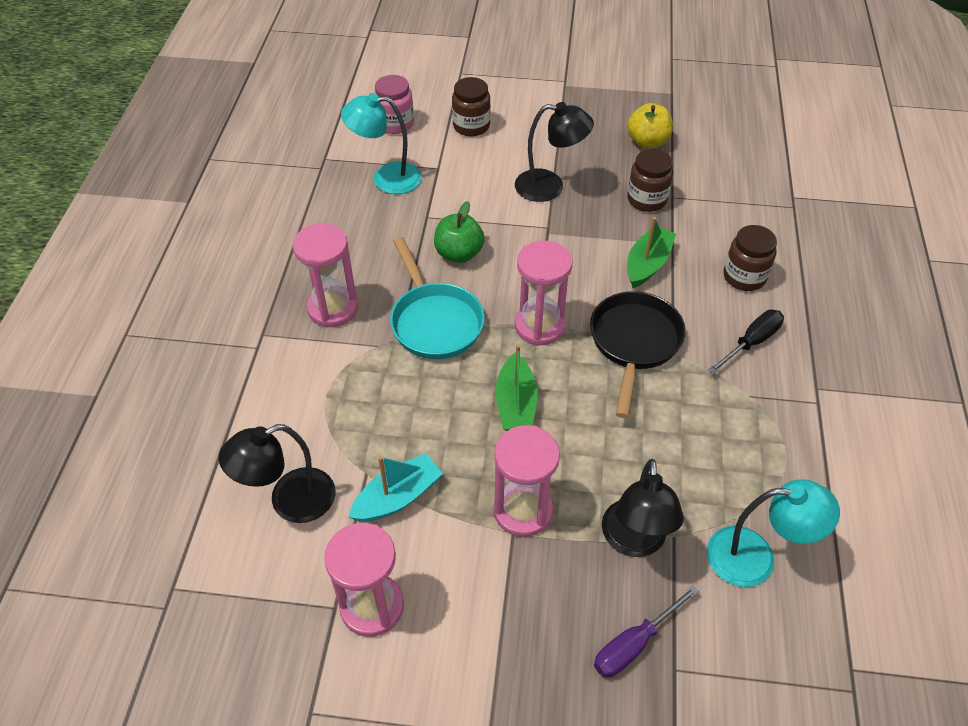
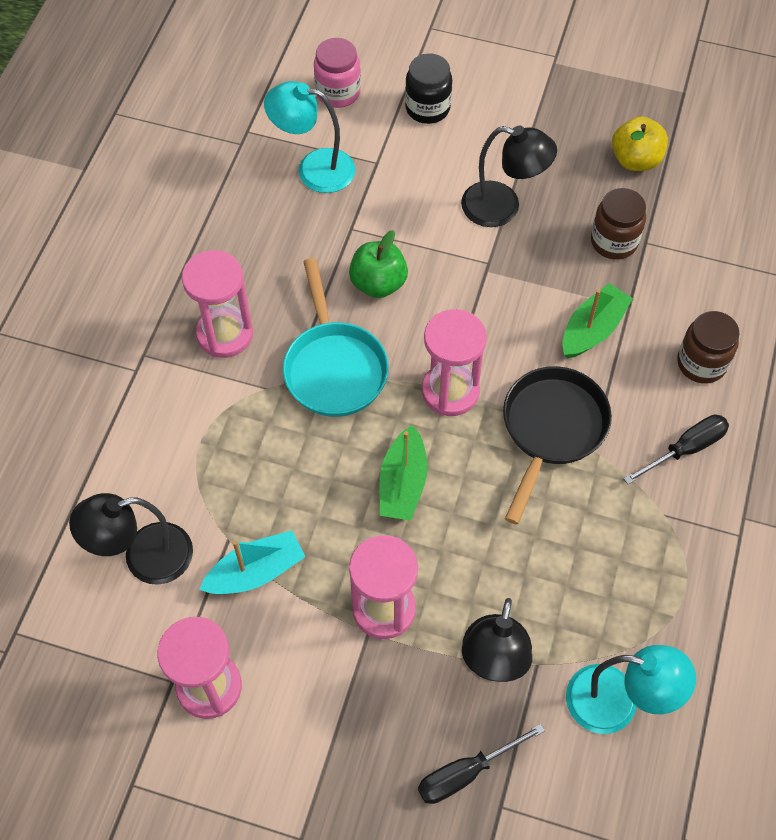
camera: 10 degrees right, 10 degrees up
brown jar [452,77,491,136] -> black jar [405,53,452,124]
purple screwdriver [594,585,699,678] -> black screwdriver [418,724,545,804]

